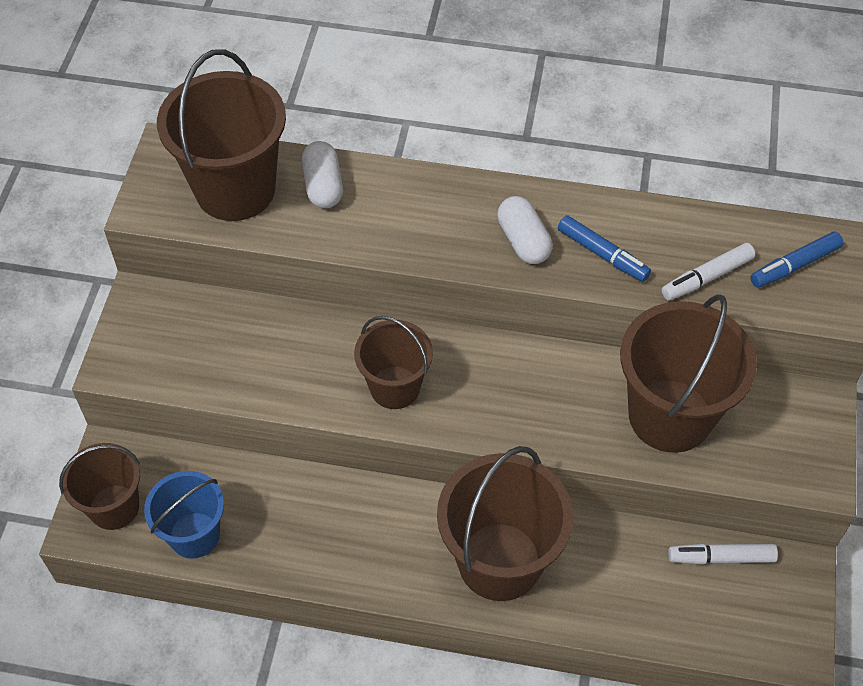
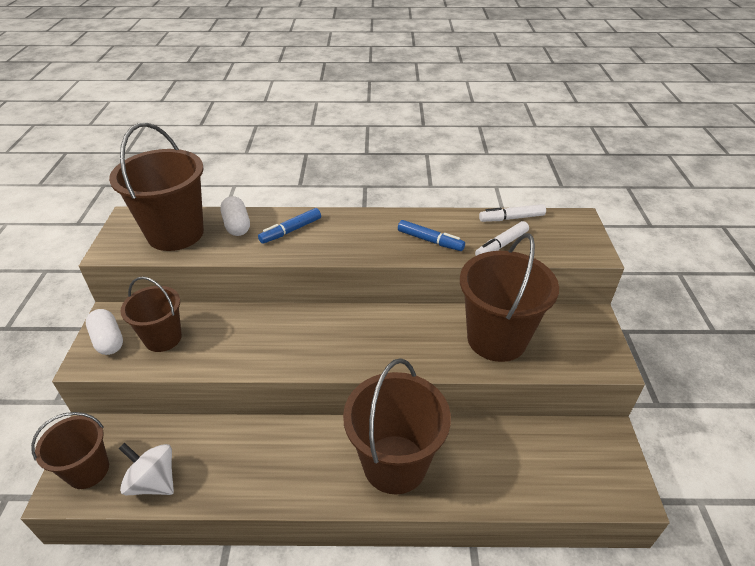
camera: 10 degrees left, 15 degrees down
blue bucket [144,471,224,558] -> white spinning top [119,443,174,495]
brown bucket [354,316,433,409] -> brown bucket moved to [120,276,182,352]
white capsule [497,196,553,264] -> white capsule moved to [86,309,123,355]
white marker [668,544,778,564] -> white marker moved to [479,204,546,222]
blue marker [751,231,843,288] -> blue marker moved to [258,208,321,244]

